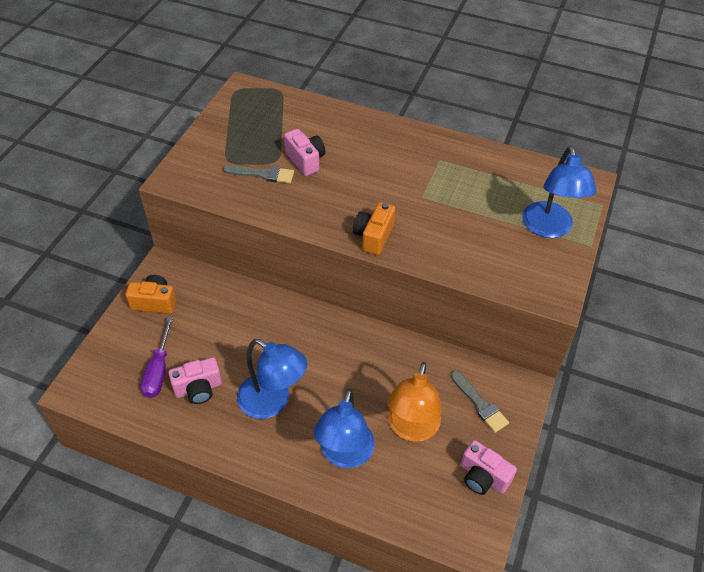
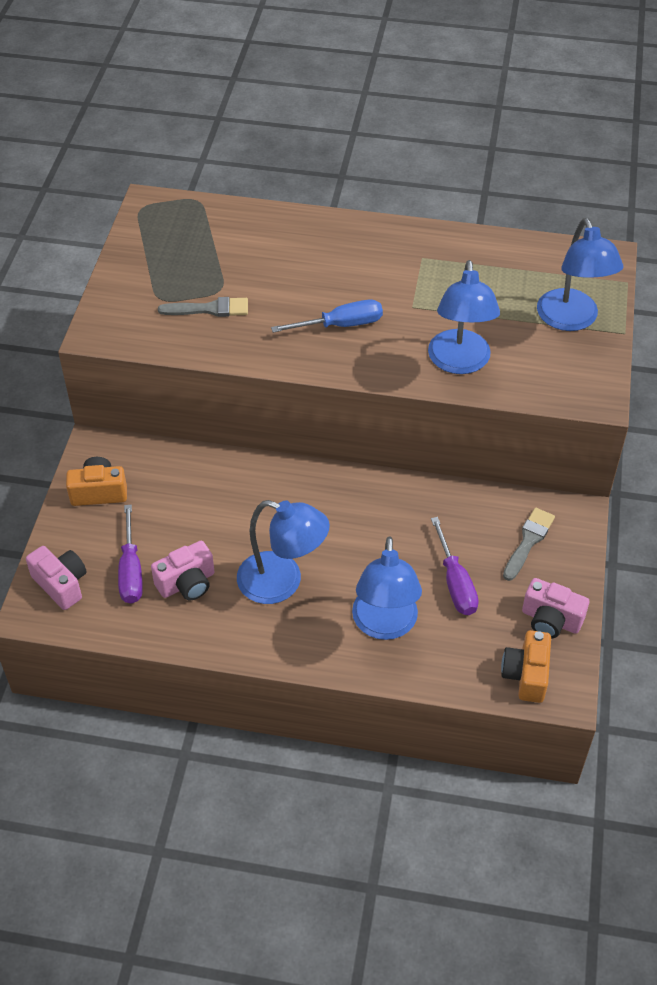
camera: 10 degrees left, 0 degrees up
pink camera [284,129,326,176] -> pink camera moved to [26,546,87,610]
orange camera [353,202,395,255] -> orange camera moved to [501,630,551,703]
orange lamp [387,362,442,442] -> purple screwdriver [431,517,479,615]
grey brush [451,371,509,433] -> grey brush turned 105 degrees counterclockwise [503,508,555,581]
none -> blue screwdriver [271,300,383,333]
none -> blue lamp [428,260,500,374]

